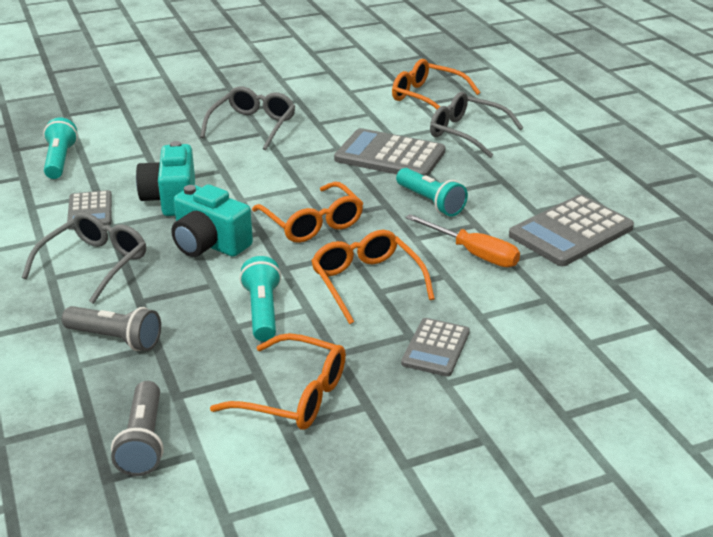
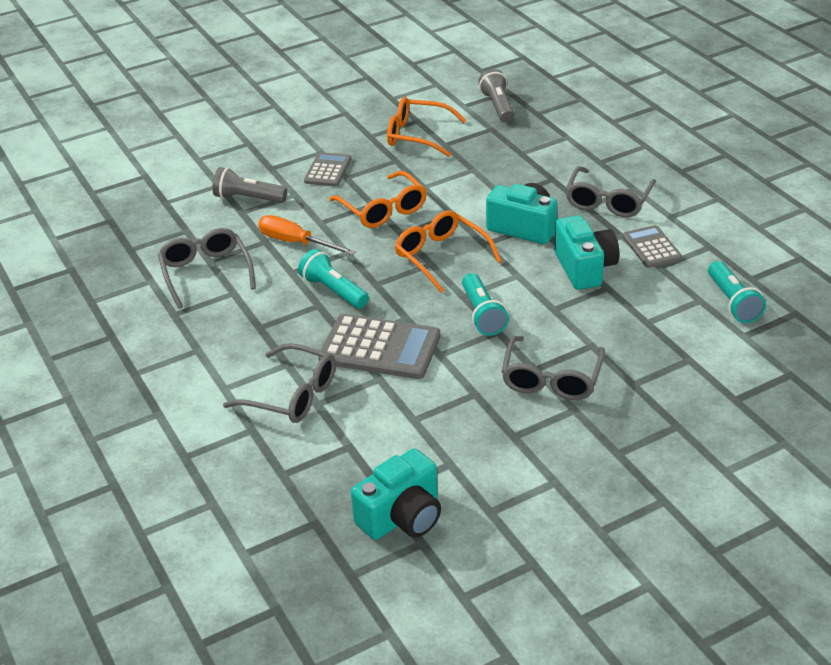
camera: 175 degrees right, 5 degrees up
grey flashlight [62,306,161,351] -> grey flashlight moved to [212,167,287,203]
turquoise flashlight [240,256,281,342] -> turquoise flashlight moved to [462,273,509,336]
orange glasses [392,59,480,109] -> none
grey calculator [509,194,634,266] -> grey glasses [158,228,256,309]
none -> turquoise camera [351,448,441,540]

